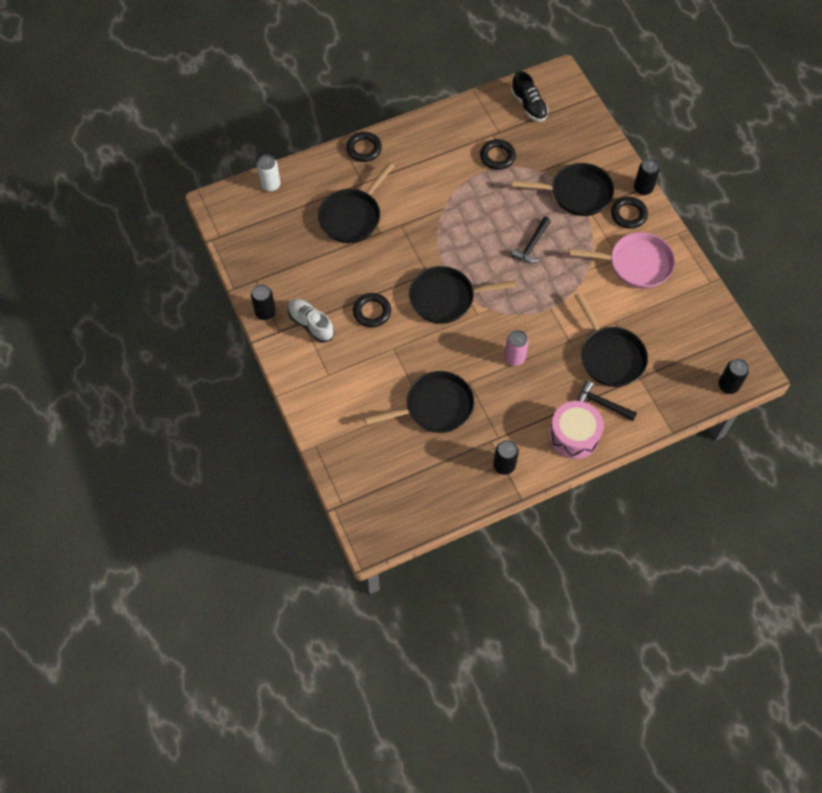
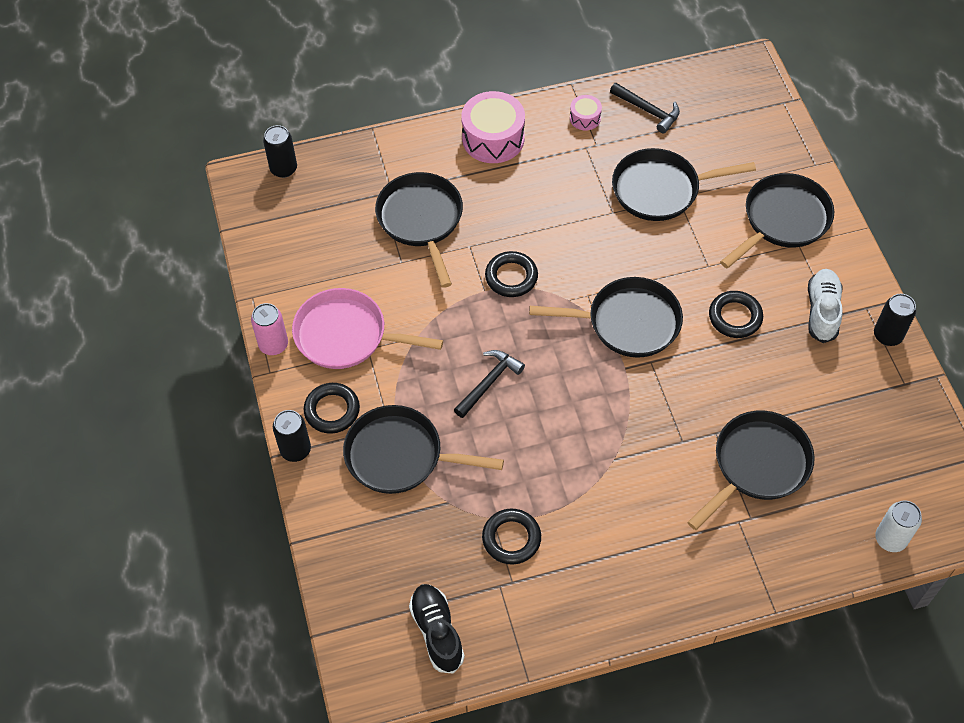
camera: 170 degrees left, 5 degrees down
white shoe [288,299,334,343] -> white shoe turned 135 degrees counterclockwise [808,269,842,343]
black ring [346,132,382,162] -> black ring moved to [485,251,538,297]
black can [493,440,519,475] -> pink drum [570,95,602,130]
pink can [504,330,529,366] -> pink can moved to [251,303,288,355]
black hammer [578,380,637,421] -> black hammer moved to [610,83,680,134]
none -> black pan [720,173,834,268]

